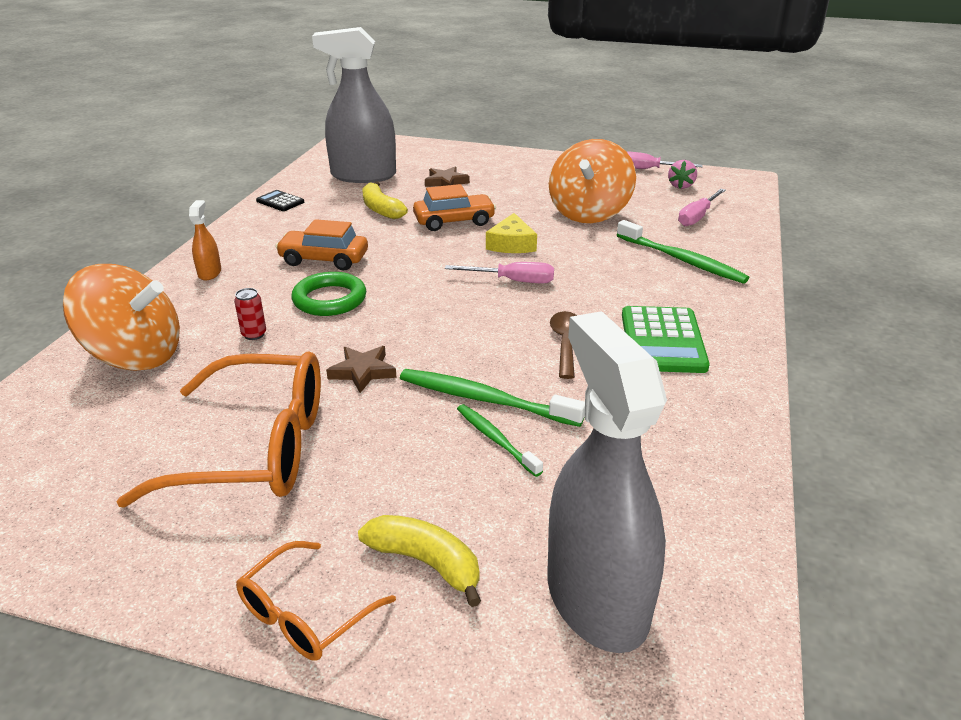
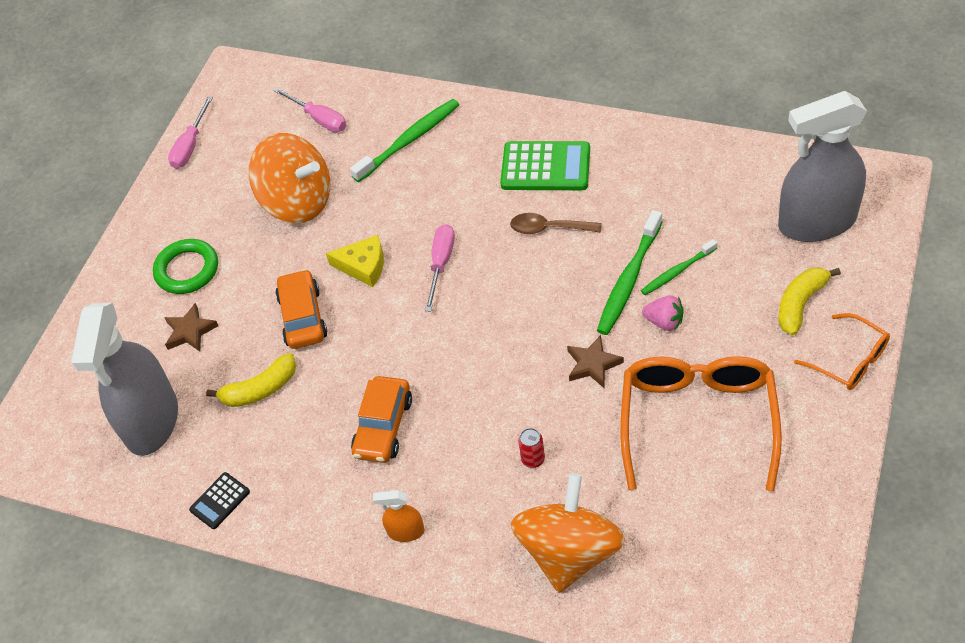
camera: 80 degrees left, 20 degrees up
green ring [291,272,366,316] -> green ring moved to [153,239,218,294]
pink strawberry [668,160,697,189] -> pink strawberry moved to [642,295,684,331]

